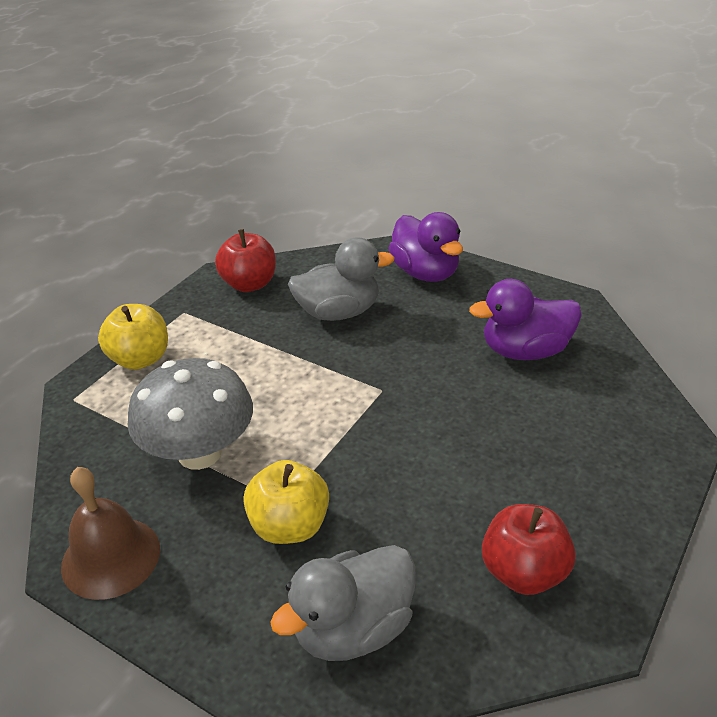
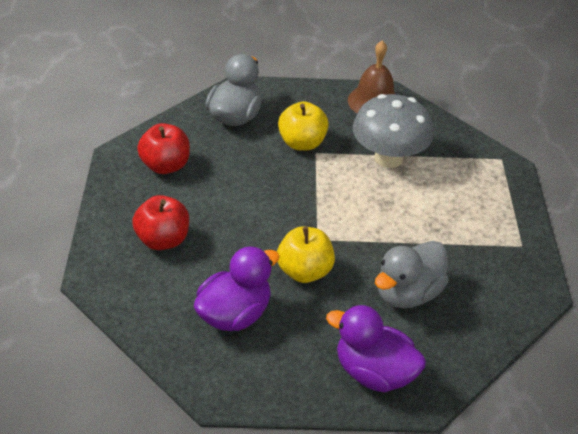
camera: 145 degrees right, 5 degrees up
yellow apple [98,304,168,370] -> yellow apple moved to [277,227,335,283]
red apple [215,229,276,292] -> red apple moved to [132,195,189,250]

